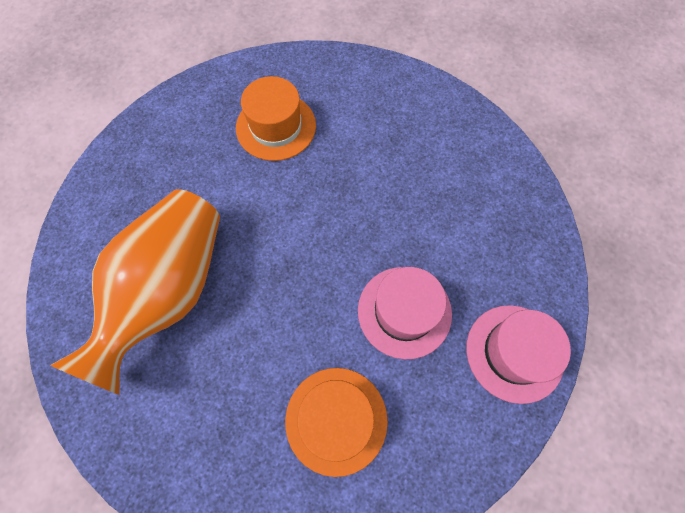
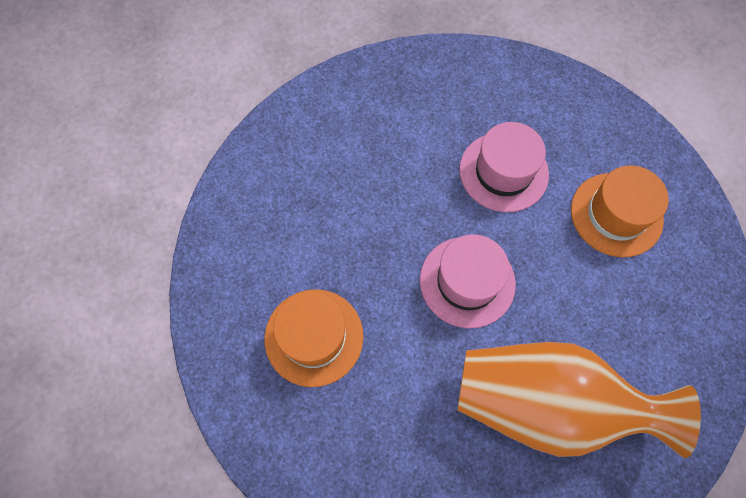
camera: 100 degrees left, 0 degrees up
pink hat [466,305,571,404] -> pink hat moved to [420,234,516,328]

